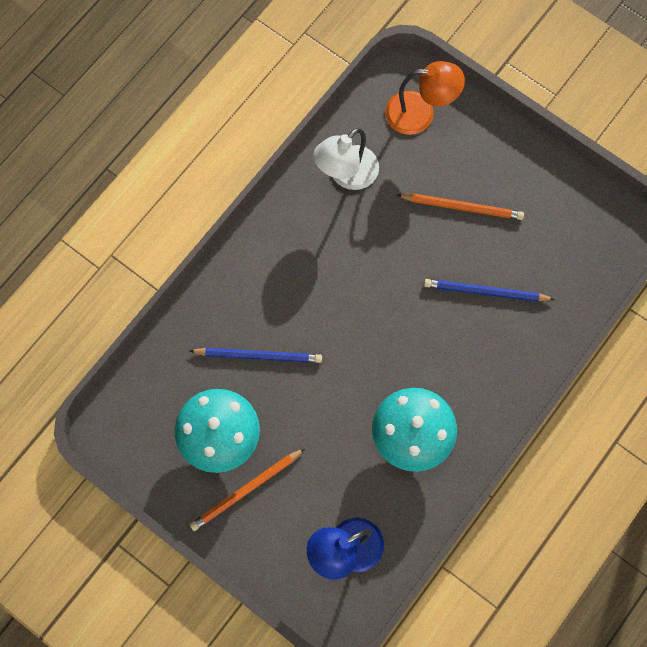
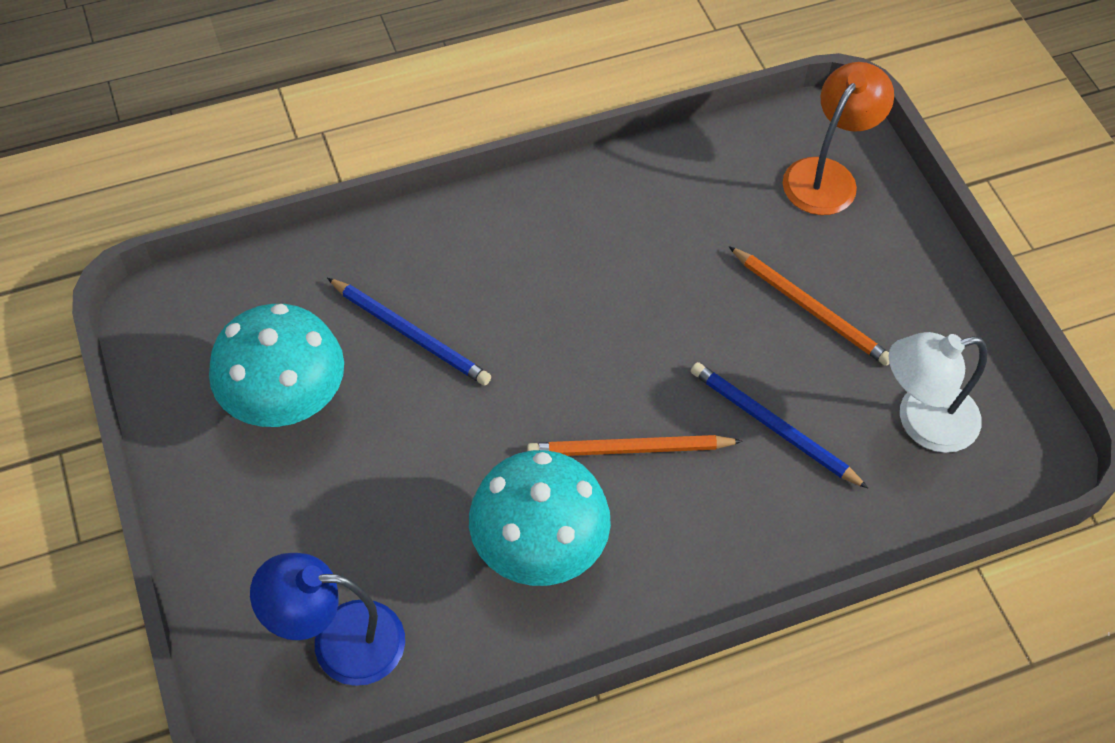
camera: 30 degrees right, 15 degrees down
orange pencil [190,448,305,531] -> orange pencil moved to [527,435,743,456]
white lamp [313,128,379,190] -> white lamp moved to [889,332,987,453]
orange lamp [385,61,465,135] -> orange lamp turned 90 degrees counterclockwise [783,62,894,215]

